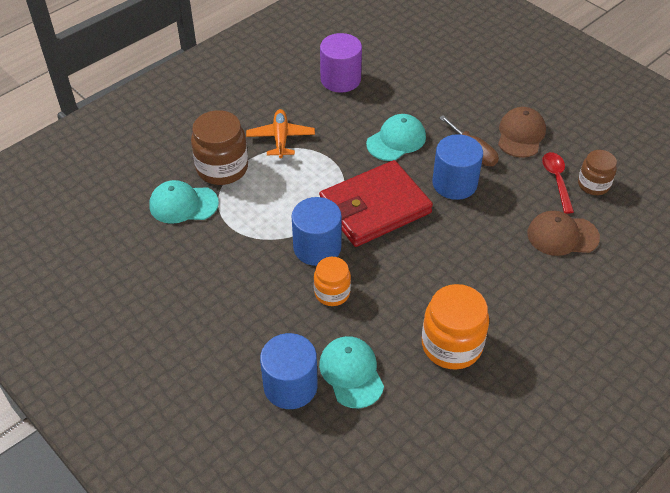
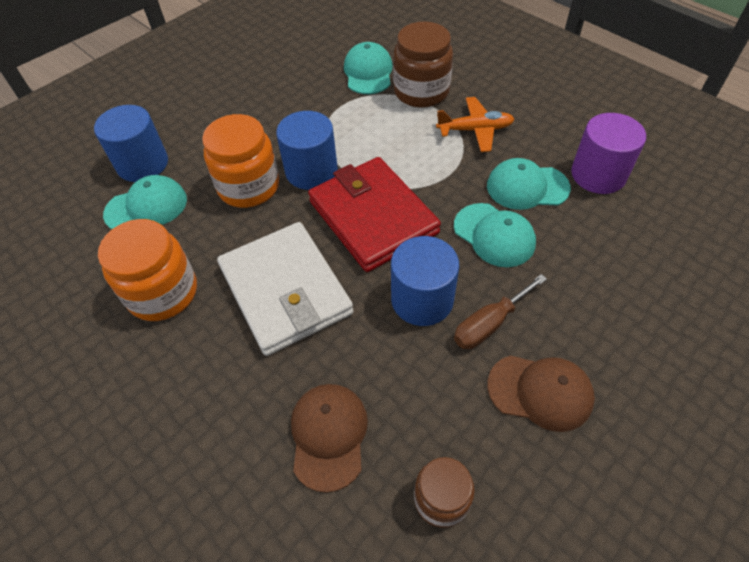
camera: 90 degrees right, 5 degrees up
orange jar [314,257,351,306] -> orange jar [202,114,279,208], size x1.63
red spoon [542,152,574,214] -> none
none -> white wallet [217,222,354,356]
none -> turquoise cap [487,158,571,210]

